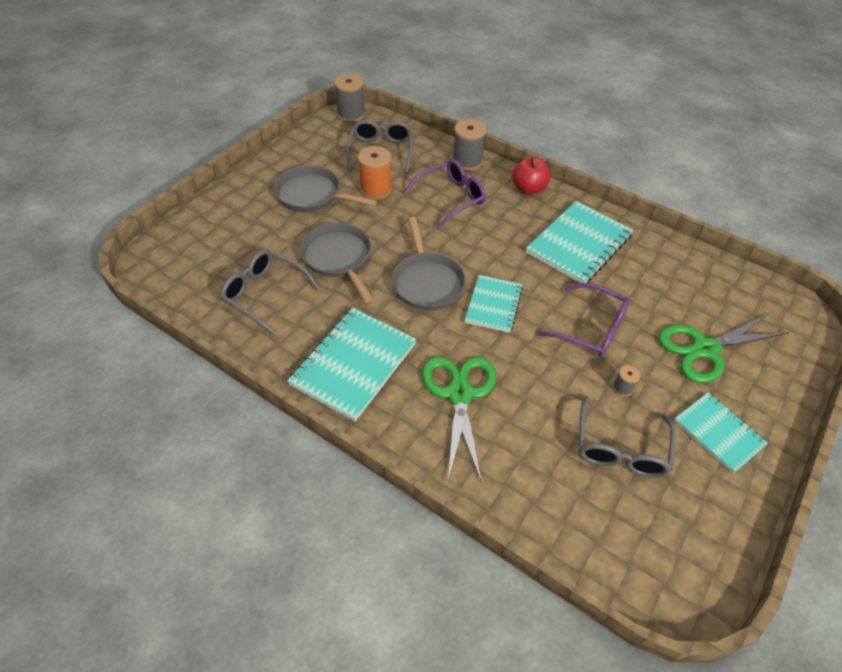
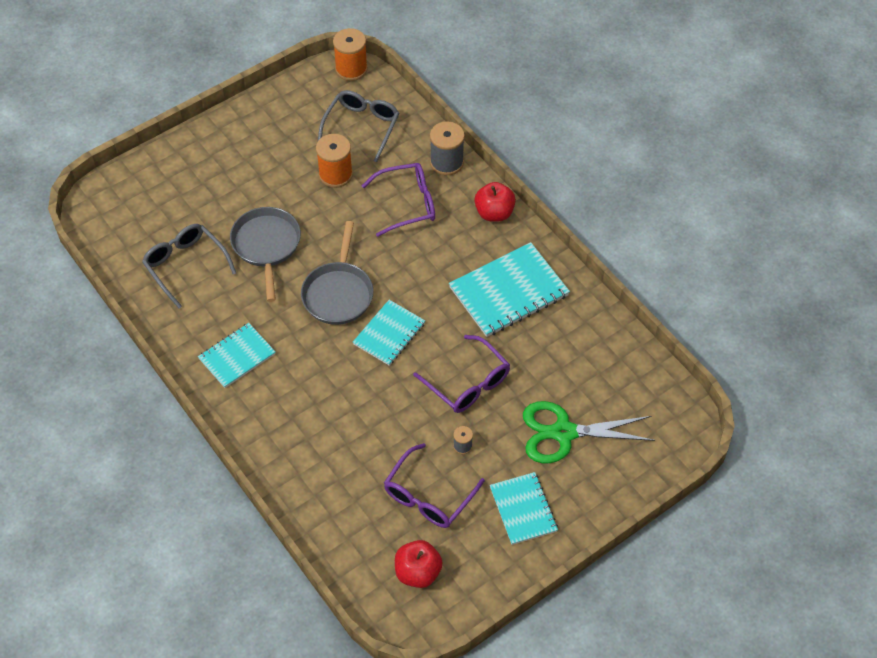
camera: 20 degrees right, 5 degrees up
grey pan [274,165,377,212] -> none
turquoise notebook [287,308,416,421] -> turquoise notebook [198,323,276,388], size x0.62
grey spool [334,74,365,123] -> orange spool [333,28,368,81]
green scissors [422,357,496,483] -> none
grey glasses [579,396,676,477] -> purple glasses [384,443,485,528]
none -> red apple [395,540,443,588]

